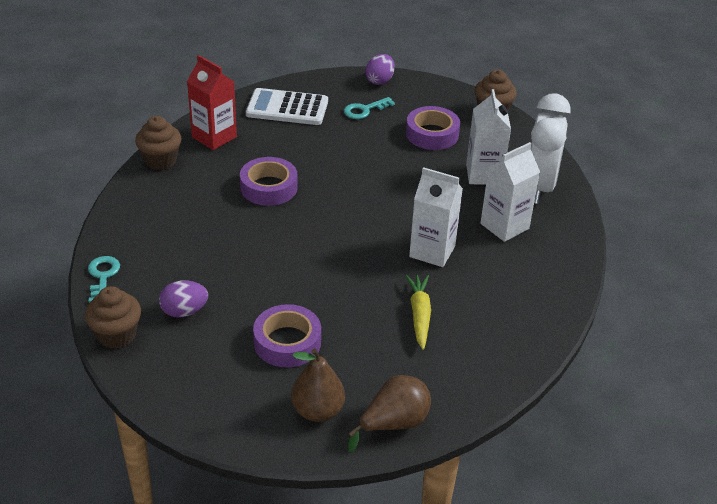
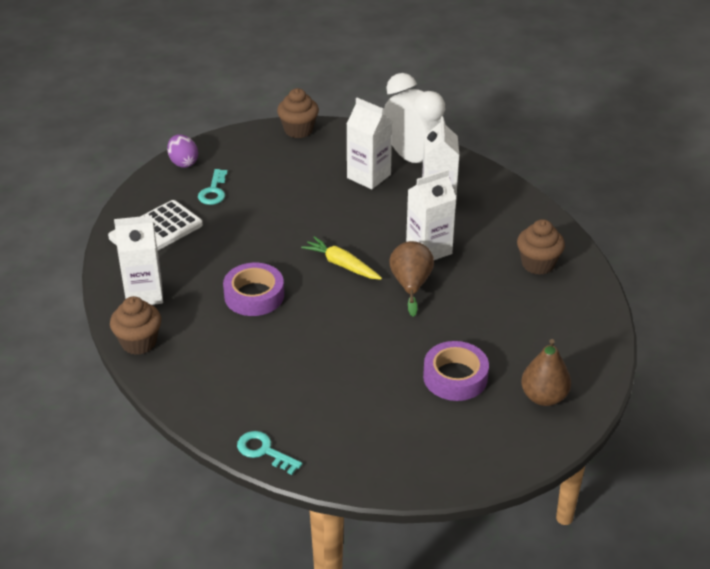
camera: 50 degrees left, 0 degrees up
brown cupcake [85,286,141,349] -> brown cupcake moved to [517,219,565,275]
purple egg [159,280,208,317] -> none
red carton [187,55,237,150] -> white carton [114,215,163,305]
brown pear [348,375,431,452] -> brown pear moved to [389,241,434,317]
yellow carrot [405,275,431,350] -> yellow carrot moved to [301,236,382,280]
purple tape [406,106,460,150] -> none

